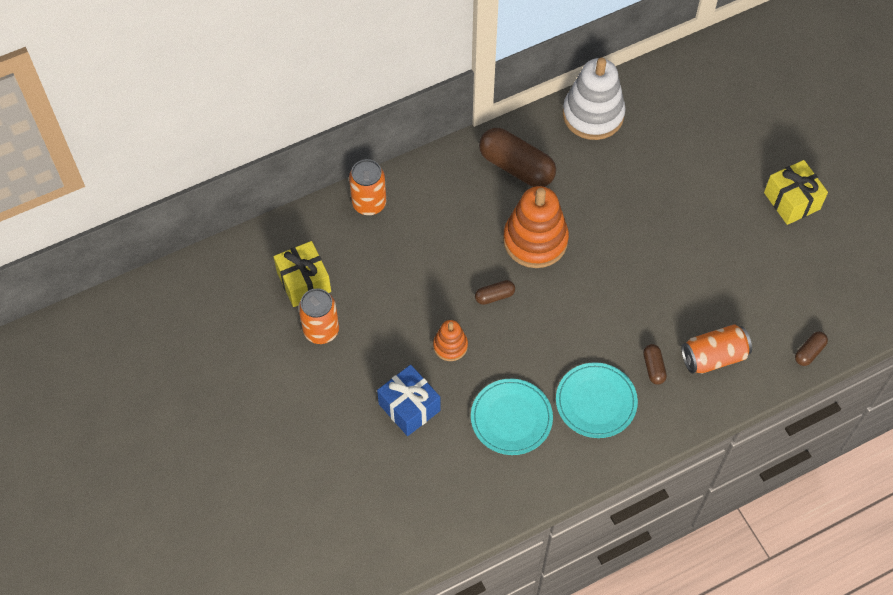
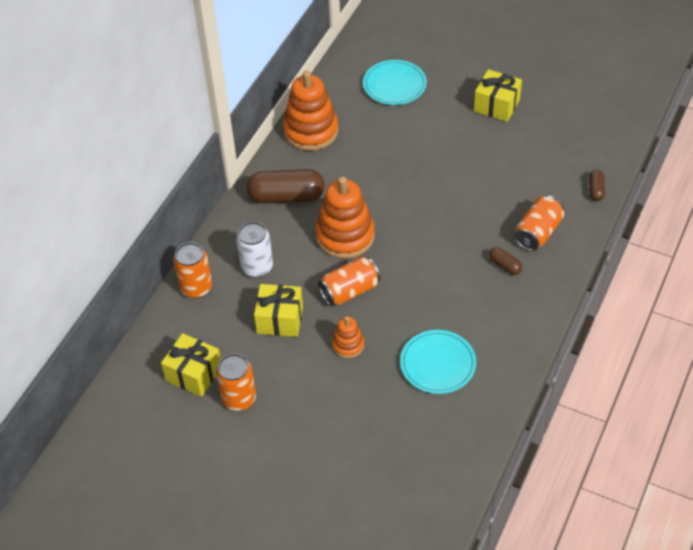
camera: 35 degrees left, 10 degrees down
blue gift [377,365,441,436] -> none
brown capsule [475,280,515,305] -> orange can [318,257,380,306]
turquoise plate [556,362,638,438] -> turquoise plate moved to [363,60,427,105]
white stacking toy [563,58,626,140] -> orange stacking toy [283,71,339,151]
none -> white can [236,222,273,278]
none -> yellow gift [254,284,303,337]

